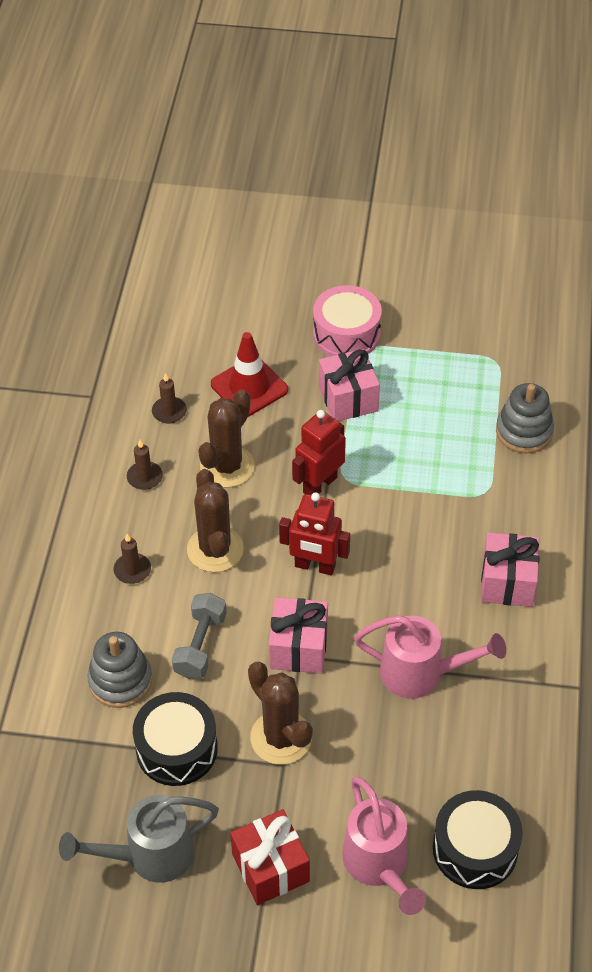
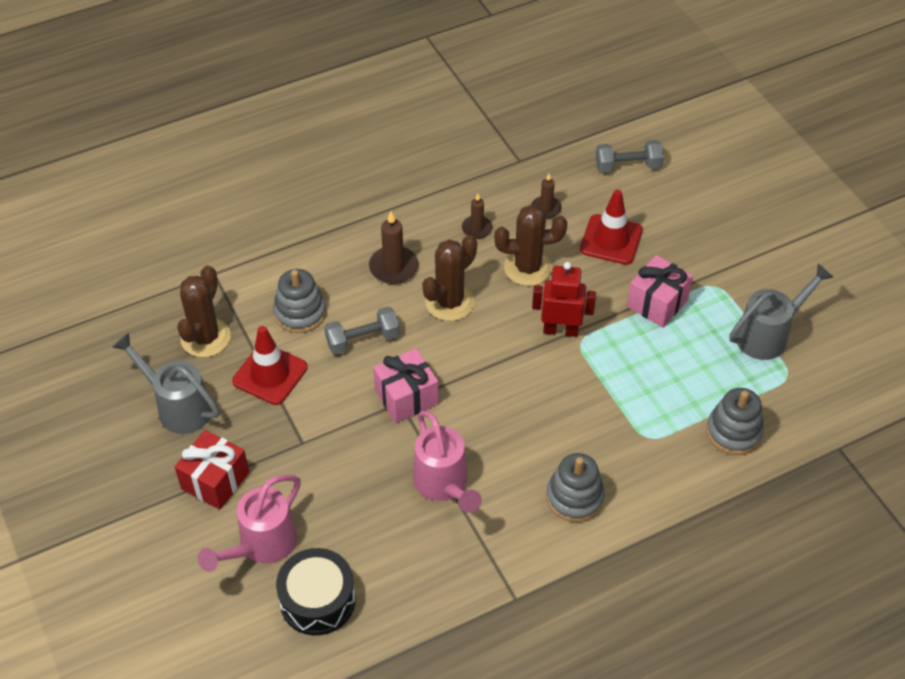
camera: 55 degrees right, 0 degrees up
brown candle [113,534,151,584] -> brown candle [369,211,419,284], size x1.57
black drum [133,692,218,786] -> red traffic cone [232,326,308,405]
brown cactus [248,662,313,765] -> brown cactus moved to [177,266,231,357]
red robot [279,492,350,575] -> none
pink drum [313,285,382,356] -> none
pink gift [481,532,539,607] -> grey stacking toy [546,453,605,522]
none -> grey dumbbell [596,140,664,173]
none -> grey watering can [729,264,834,360]

